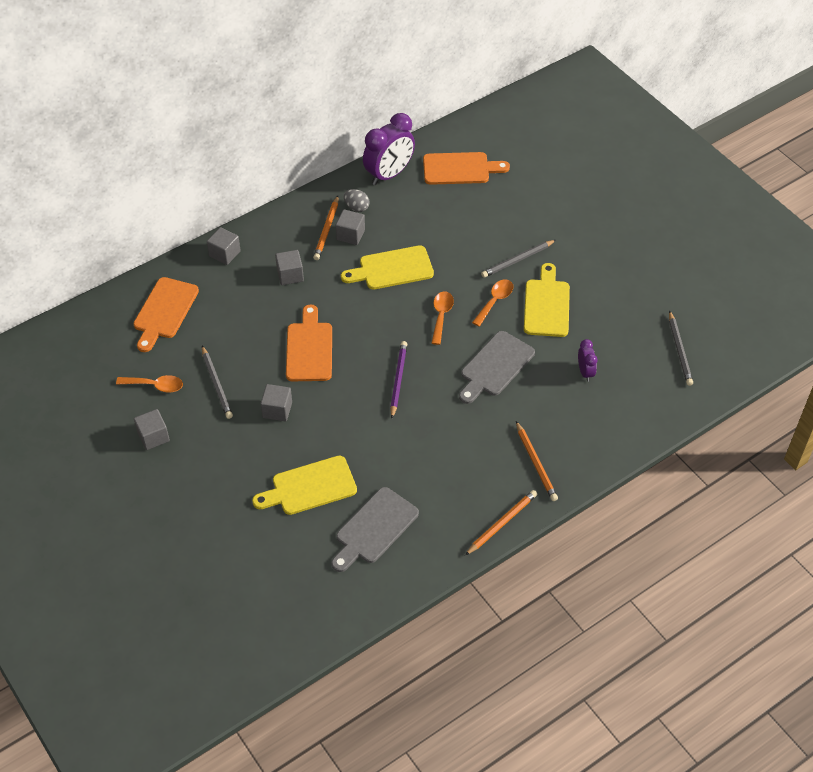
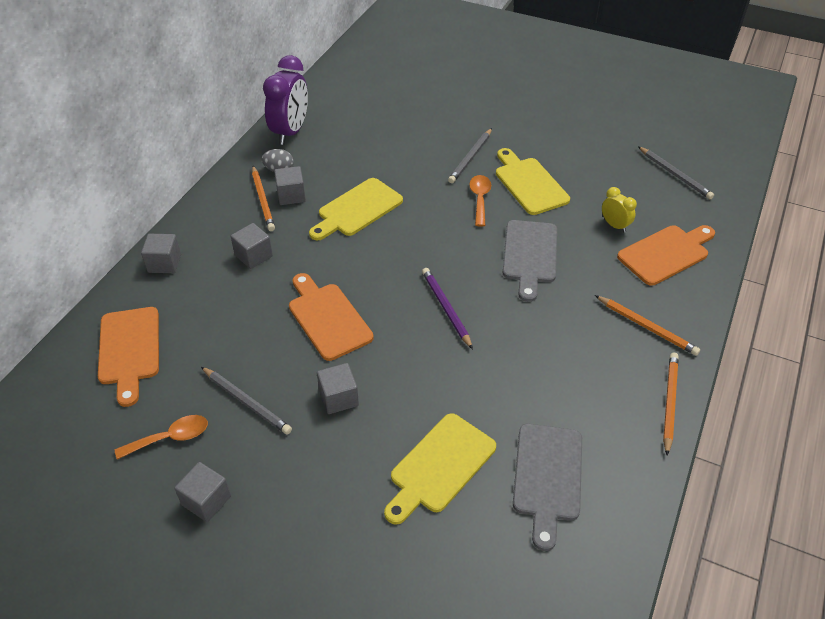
camera: 30 degrees left, 5 degrees down
orange cutting board [423,152,510,185] -> orange cutting board moved to [617,225,715,286]
orange spoon [432,291,454,345] -> none
purple clock [578,339,598,382] -> yellow clock [602,187,637,233]

